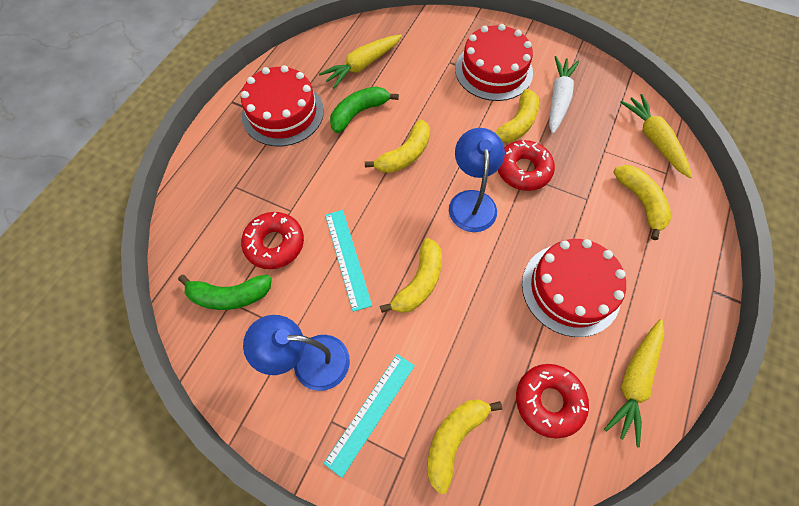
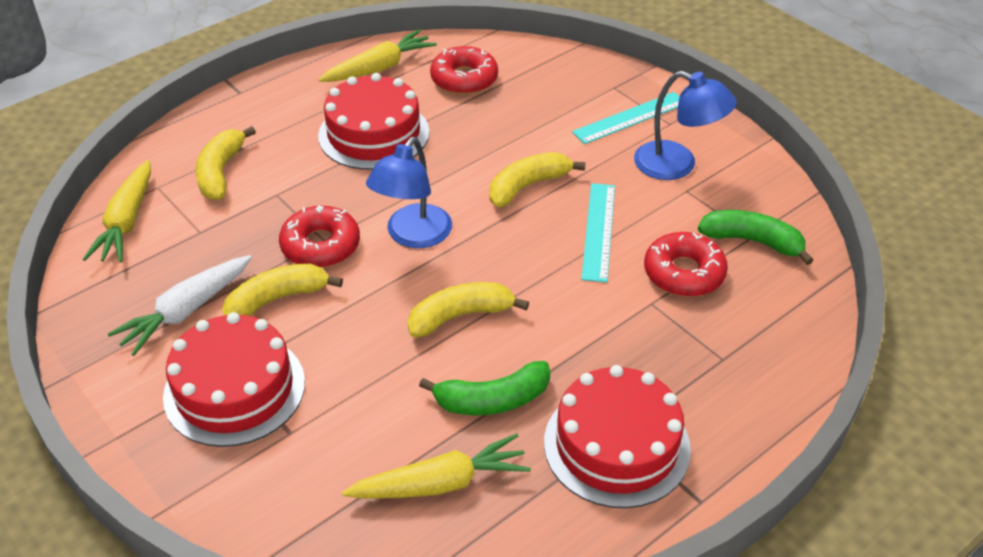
camera: 155 degrees left, 20 degrees down
yellow banana [427,400,502,494] -> none

